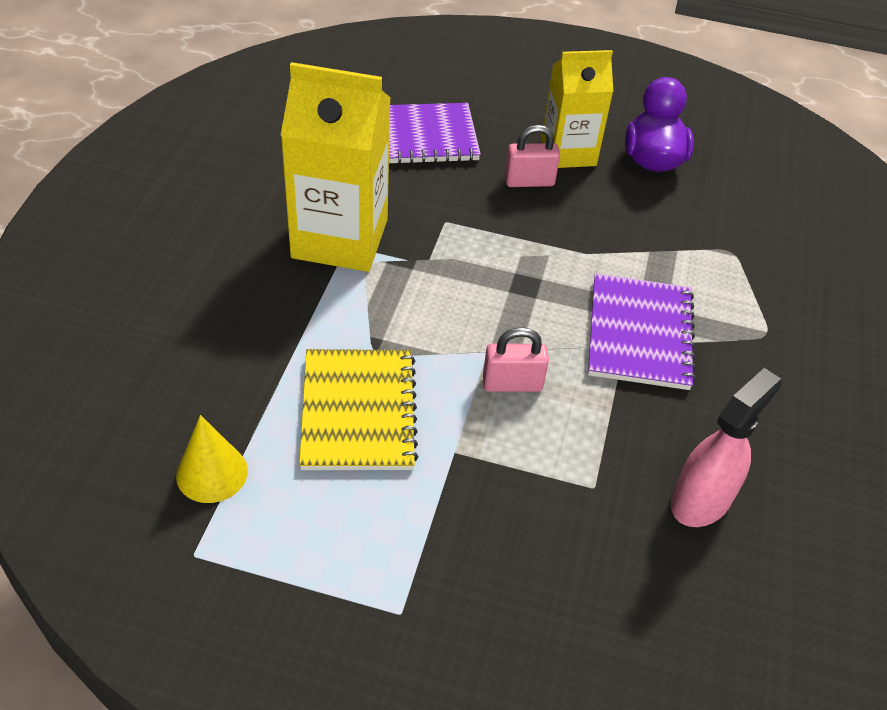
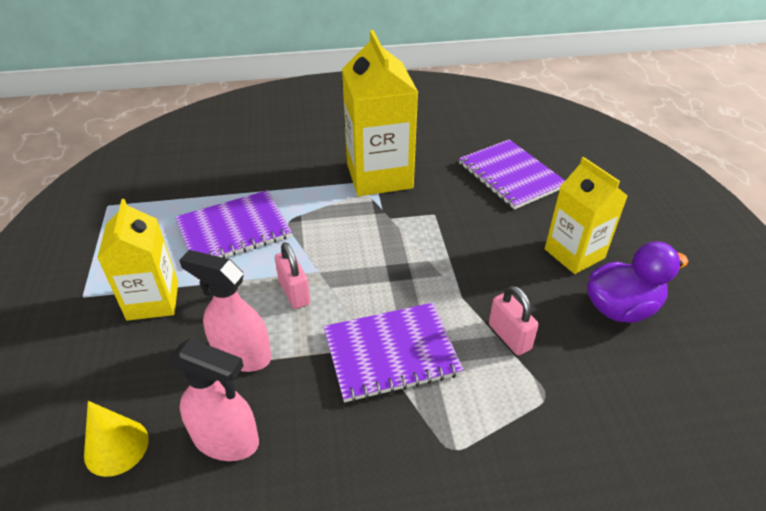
camera: 70 degrees right, 5 degrees down
yellow cone [176,415,248,503] -> yellow cone moved to [84,401,149,477]
yellow notebook [299,349,418,470] -> purple notebook [176,190,292,258]
pink padlock [505,125,560,187] -> pink padlock moved to [489,286,539,355]
none -> yellow carton [97,199,178,321]
none -> pink spray bottle [179,250,271,372]

